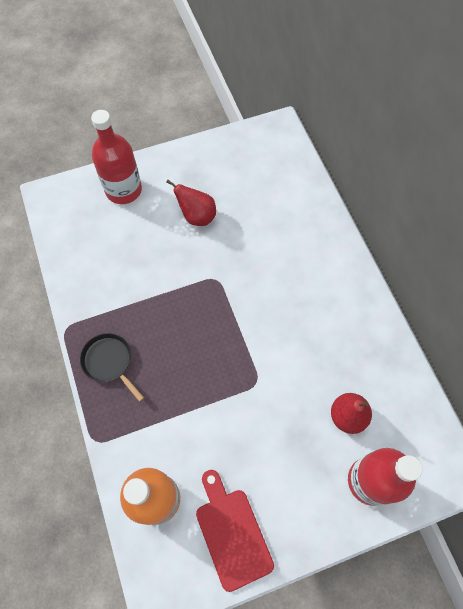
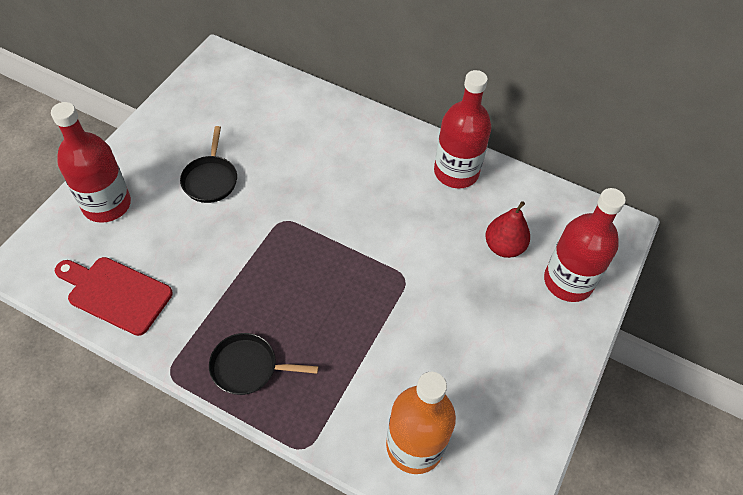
camera: 45 degrees left, 10 degrees down
red pear [166,180,216,226] -> black pan [180,126,237,203]
red cutting board [196,470,274,592] -> red cutting board moved to [55,257,173,336]
none -> red bottle [434,70,491,188]

